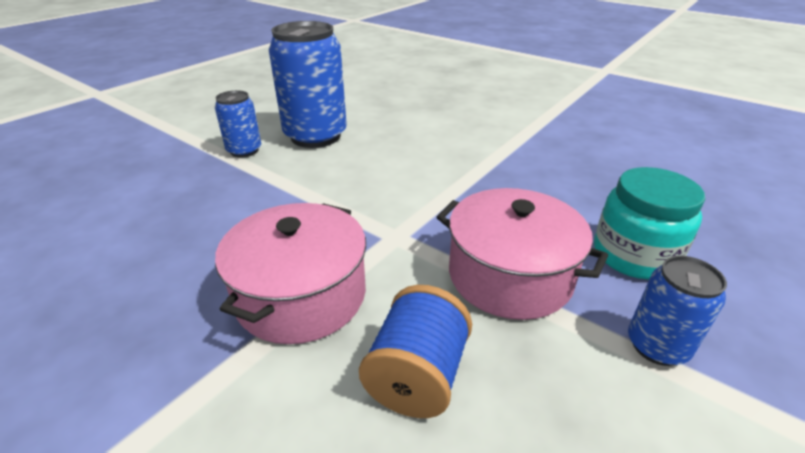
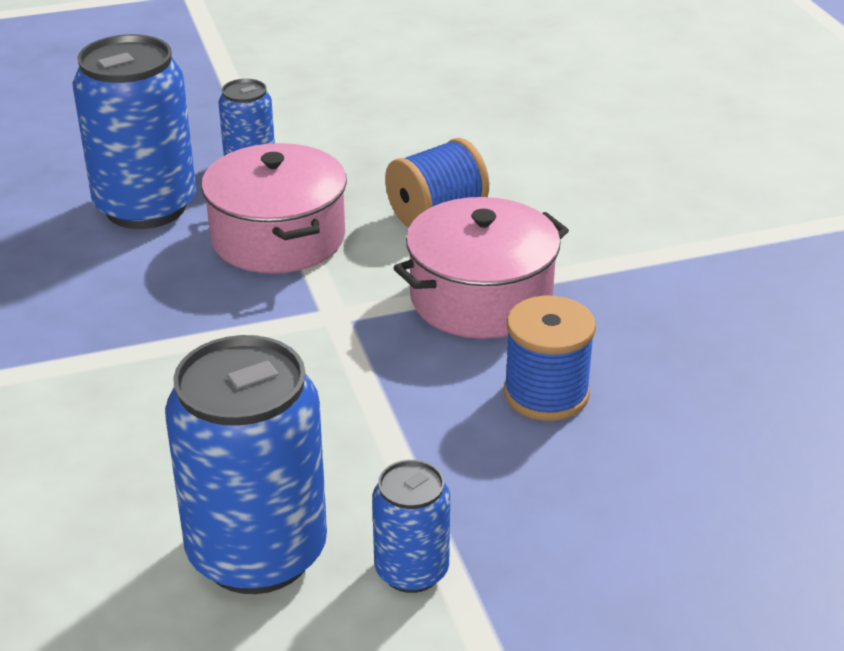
camera: 145 degrees left, 0 degrees up
turquoise jar [594,167,705,279] -> blue can [73,34,196,229]
none -> blue spool [504,296,596,421]

